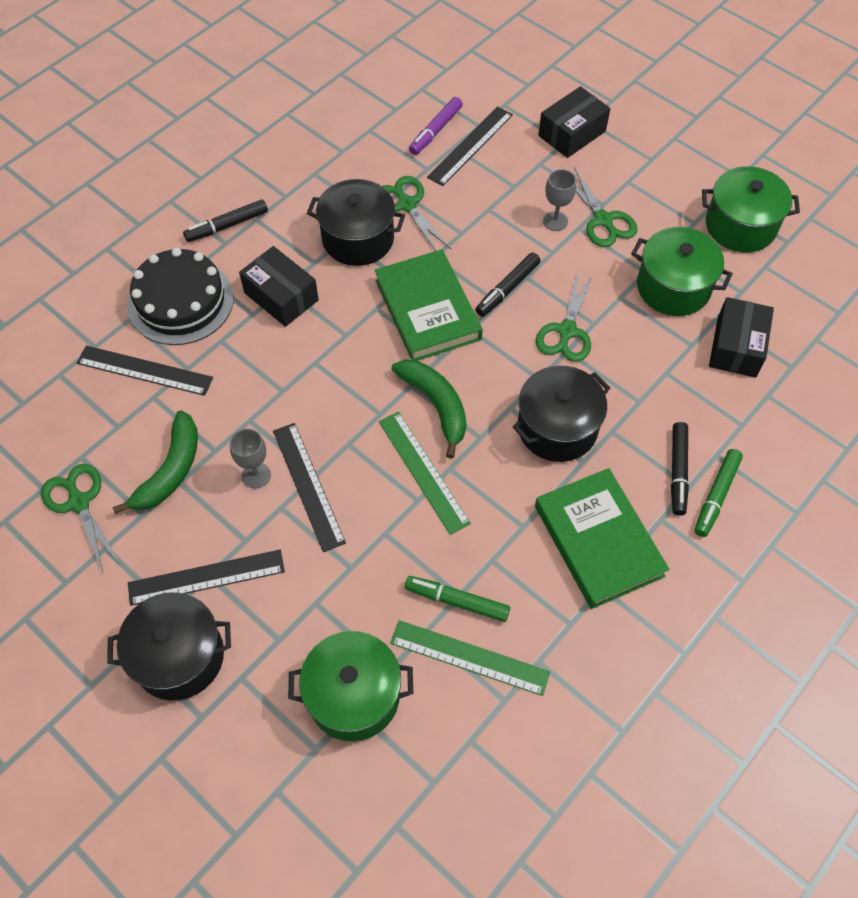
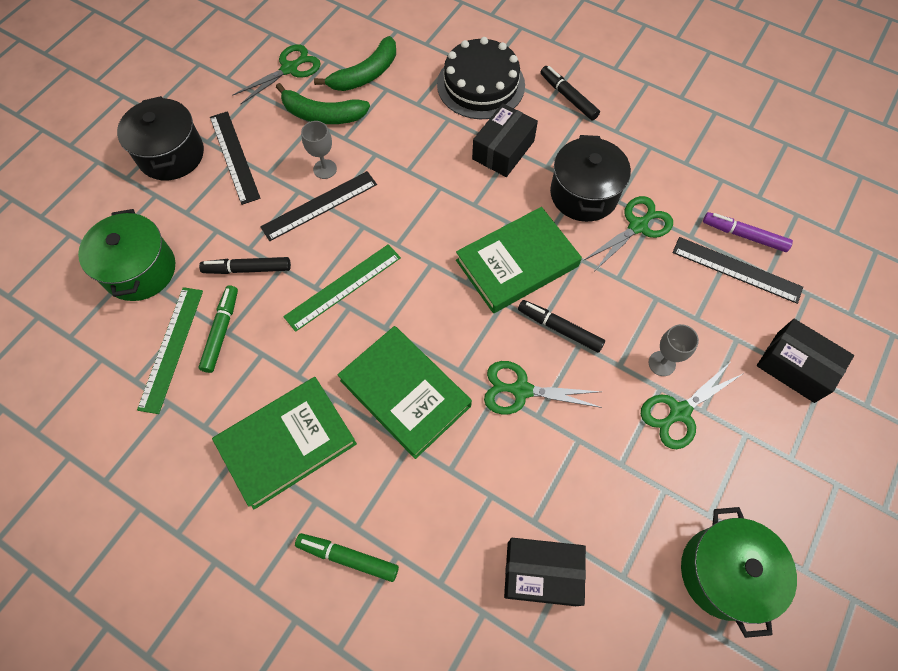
camera: 80 degrees right, 5 degrees up
black ruler [77,346,213,396] -> none
green banana [391,360,466,459] -> green banana moved to [314,36,396,91]
black pot [513,366,610,462] -> green book [338,326,472,459]
green pot [631,227,733,316] -> none
black marker [671,422,689,516] -> black marker moved to [199,257,291,274]

